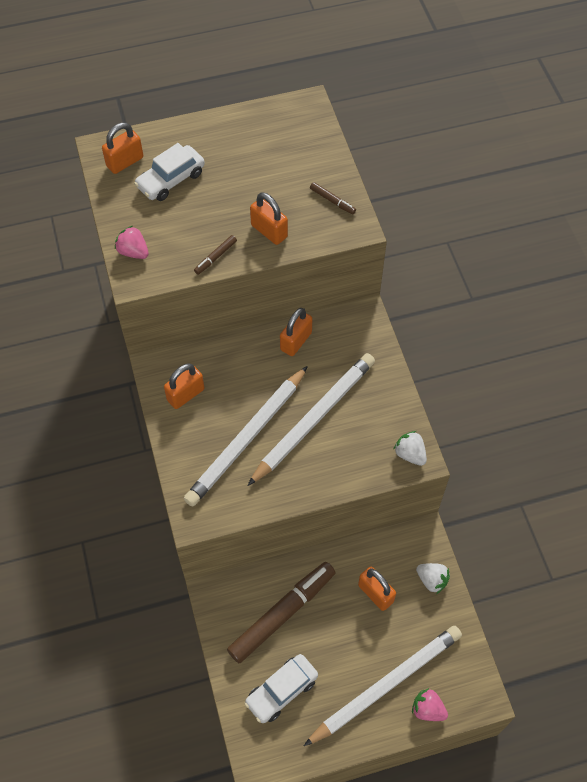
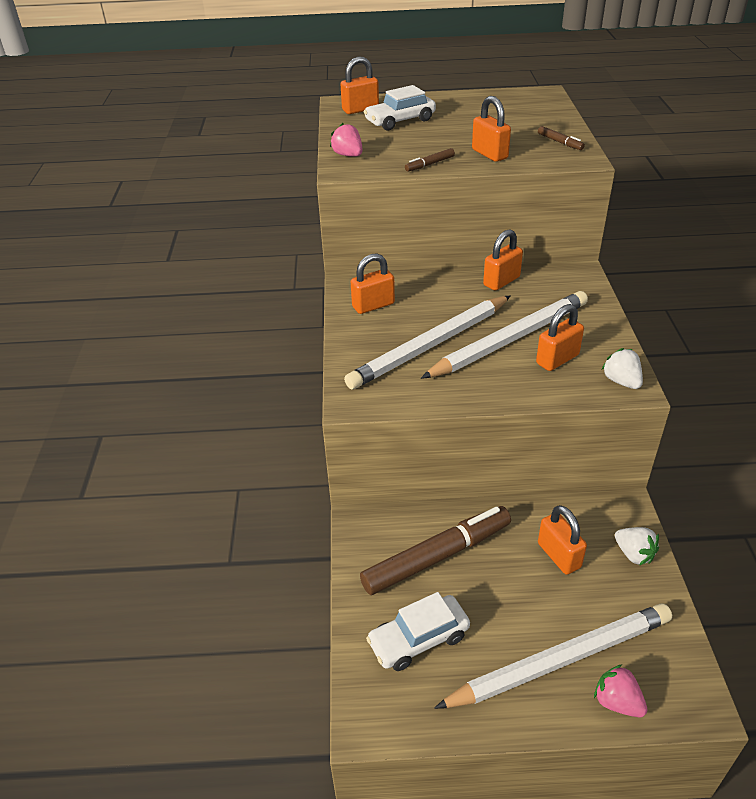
camera: 15 degrees right, 20 degrees down
none -> orange padlock [536,304,584,371]

